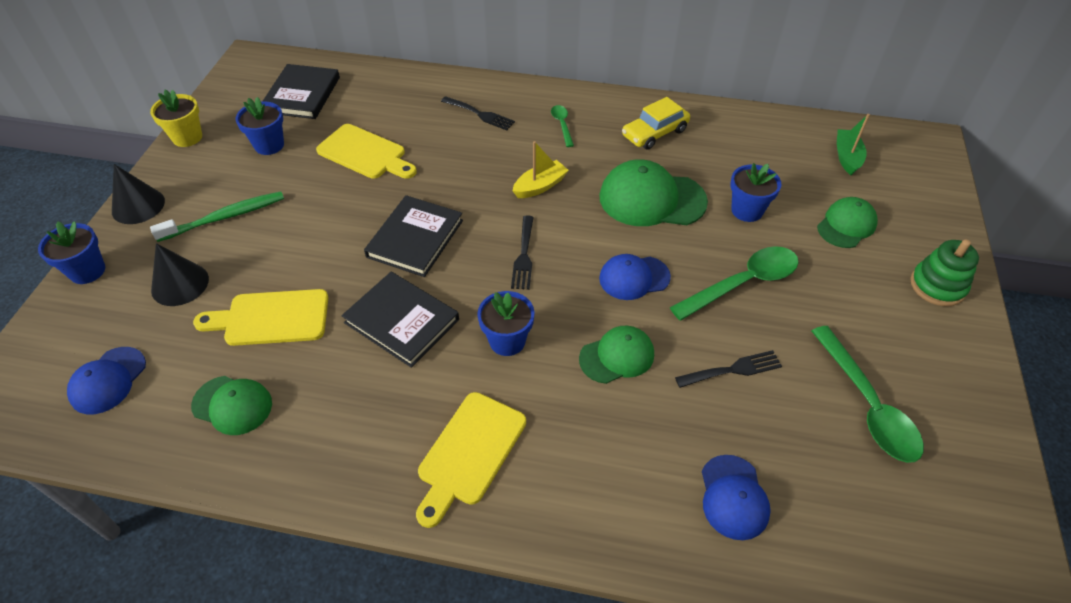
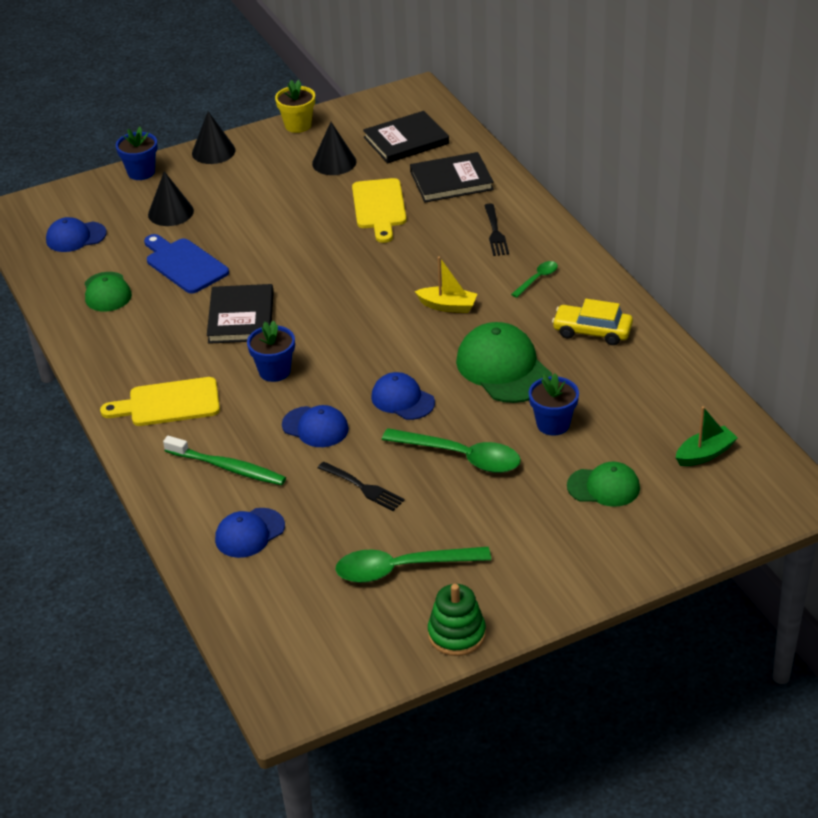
camera: 55 degrees right, 10 degrees down
green toothbrush [150,191,284,242] -> green toothbrush moved to [163,436,286,485]
yellow cutting board [193,289,328,346] -> blue cutting board [144,234,229,294]
blue flower pot [236,97,284,155] -> black cone [312,122,357,175]
black book [364,195,463,277] -> black book moved to [410,152,494,203]
black fork [511,215,534,290] -> none
green cap [579,326,654,384] -> blue cap [282,405,349,447]
green spoon [812,326,924,463] -> green spoon turned 45 degrees clockwise [335,547,491,583]
green stacking toy [910,239,979,306] -> green stacking toy moved to [428,584,486,656]

